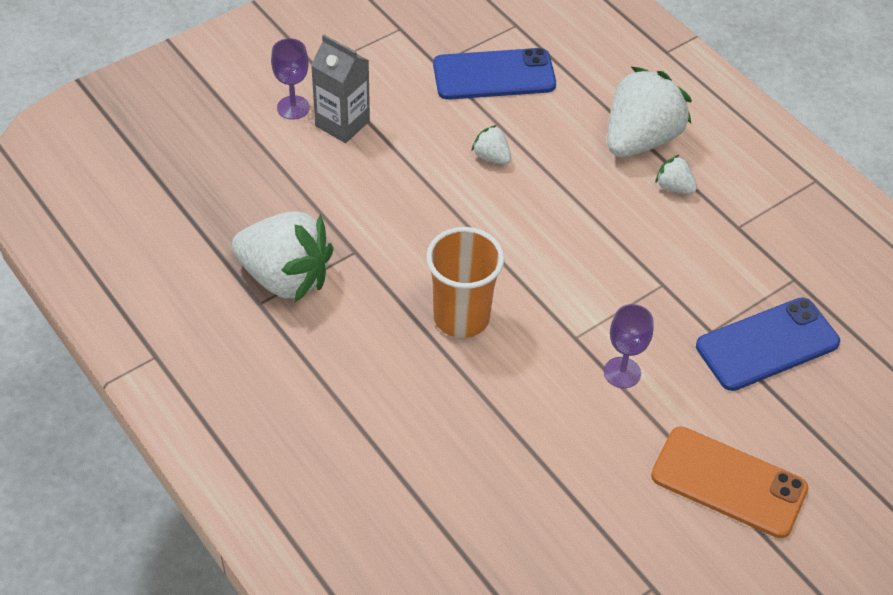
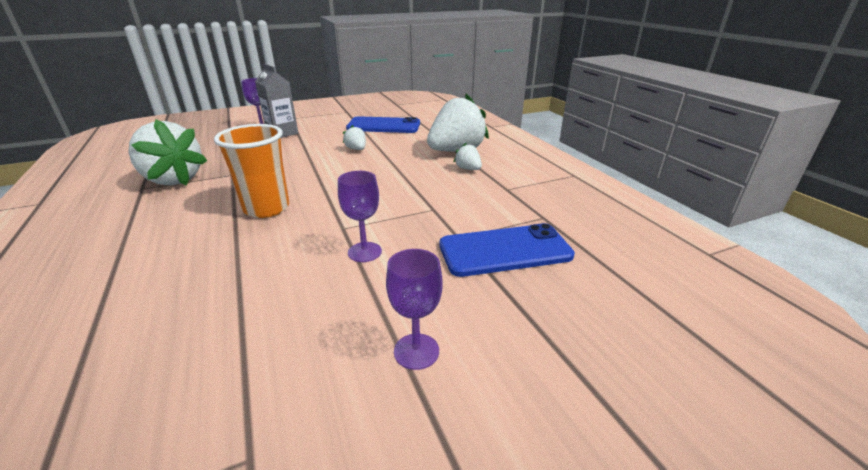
camera: 15 degrees right, 20 degrees down
orange phone [651,426,808,538] -> purple goblet [386,249,443,370]

